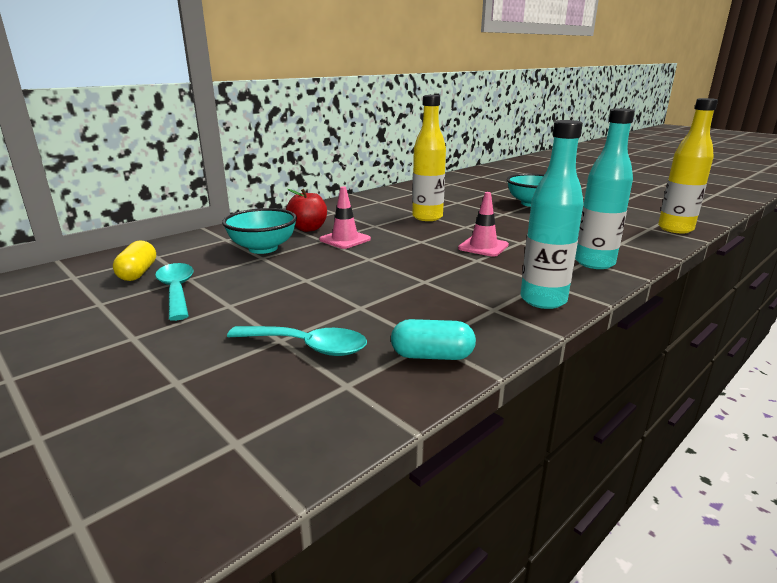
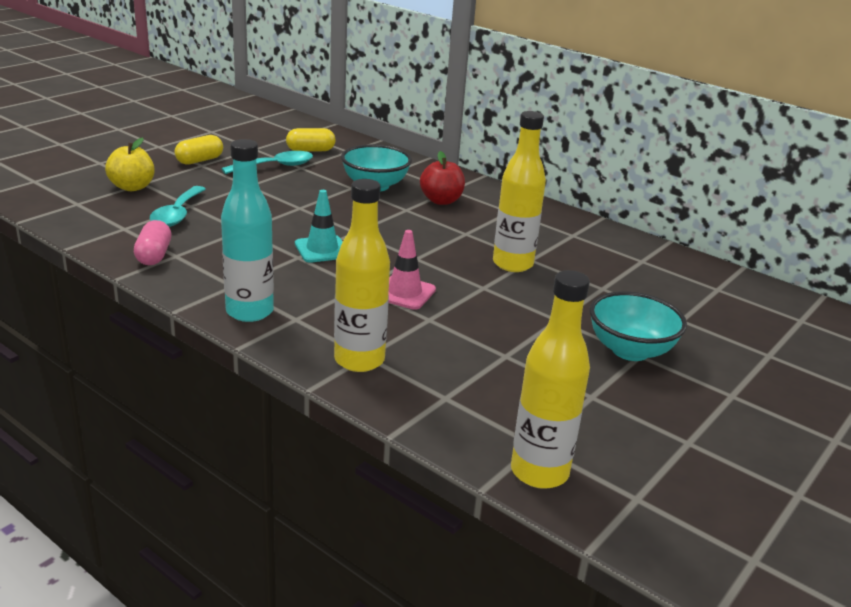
camera: 80 degrees right, 5 degrees up
pink traffic cone [319,186,371,249] -> none
turquoise capsule [391,319,476,360] -> pink capsule [134,220,171,265]
turquoise bottle [575,108,635,269] -> yellow bottle [334,179,390,372]
none -> yellow apple [105,138,155,191]
none -> yellow capsule [175,135,223,165]
none -> turquoise traffic cone [295,190,343,263]

